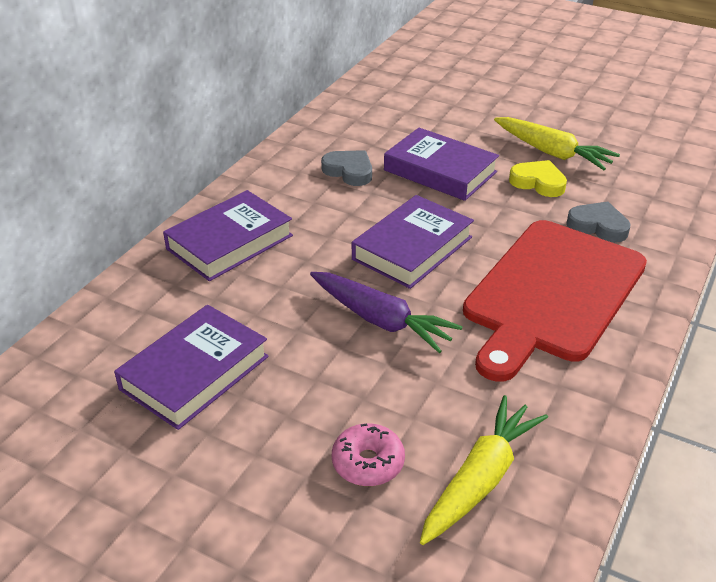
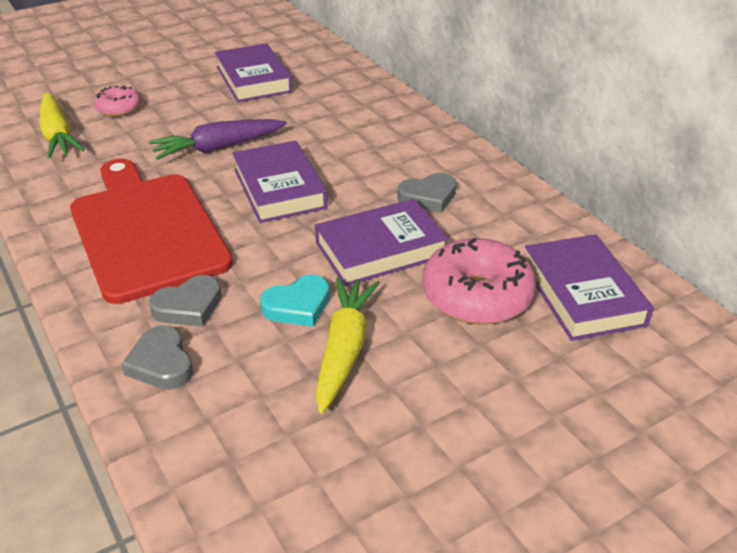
camera: 120 degrees right, 0 degrees up
purple book [163,190,293,281] -> purple book moved to [525,234,654,341]
yellow carrot [494,117,620,170] -> yellow carrot turned 120 degrees clockwise [315,277,380,414]
yellow heart [509,160,567,197] -> turquoise heart [260,275,330,327]
none -> grey heart [121,325,193,390]
none -> pink donut [422,238,536,324]

